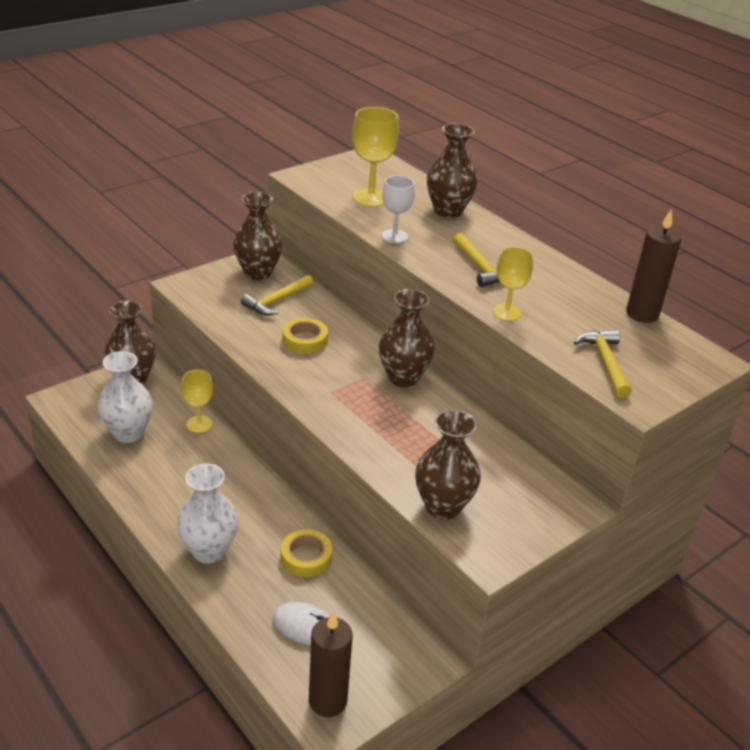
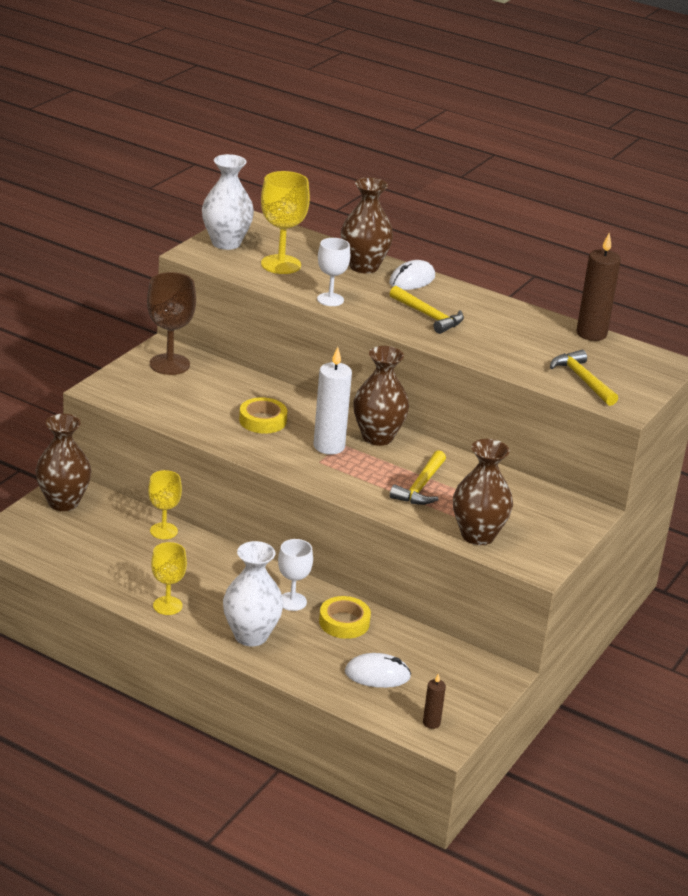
camera: 20 degrees left, 5 degrees down
white vase [98,351,153,443] -> white vase moved to [202,154,254,250]
brown vase [233,192,282,280] -> brown goblet [147,272,196,375]
yellow hammer [241,275,314,315] -> yellow hammer moved to [390,450,446,505]
brown candle [309,611,353,717] -> brown candle [423,673,446,729], size x0.50
yellow goblet [493,247,533,321] -> yellow goblet moved to [151,542,187,615]
none -> white goblet [278,539,313,611]
none -> white candle [314,347,352,455]
none -> white mouse [389,260,435,290]

